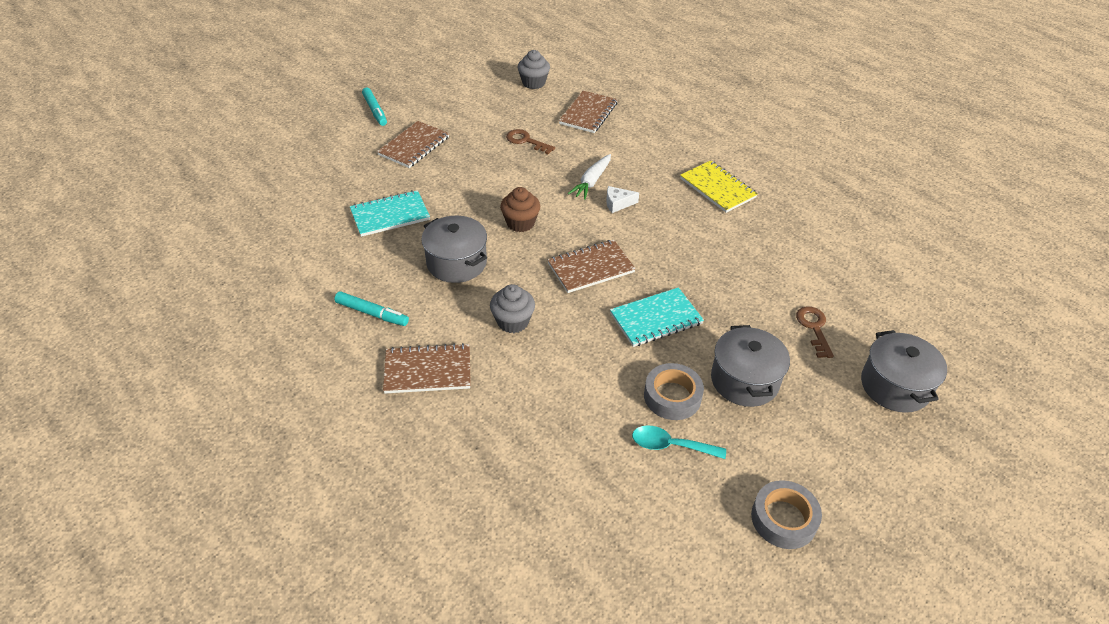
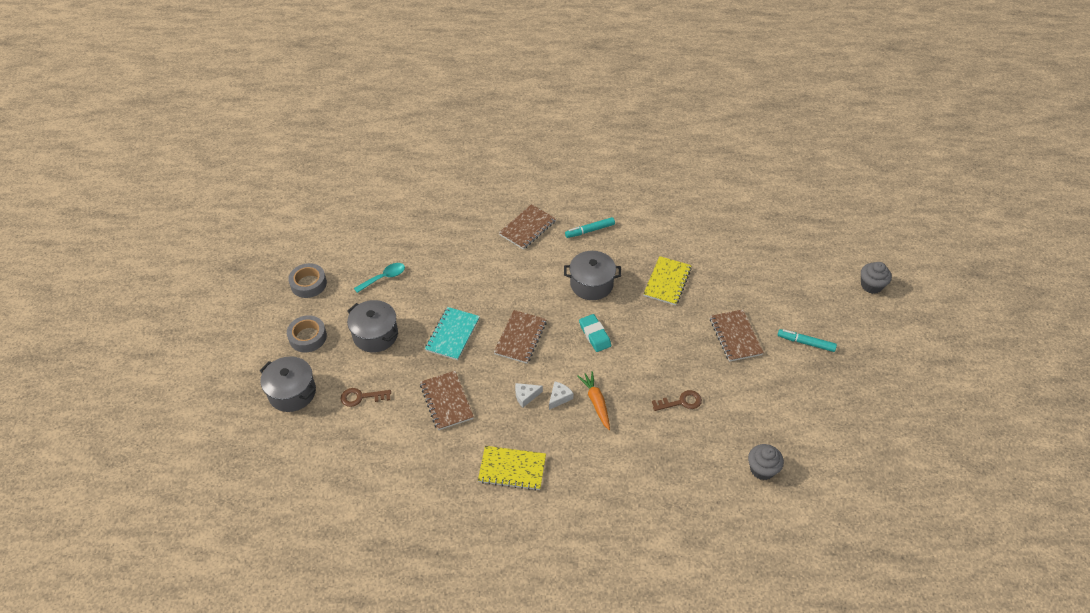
camera: 135 degrees right, 5 degrees up
turquoise notebook [350,190,430,237] -> yellow notebook [644,256,692,306]
grey cupcake [490,284,535,333] -> grey cupcake moved to [861,262,892,294]
brown cupcake [500,187,540,232] -> turquoise eraser [579,314,611,352]
brown notebook [559,91,618,133] -> brown notebook moved to [420,371,474,430]
white carrot [568,154,611,200] -> orange carrot [577,371,610,430]
grey tape [644,363,704,420] -> grey tape moved to [287,315,327,352]
brown key [796,306,834,358] -> brown key turned 135 degrees clockwise [341,388,391,407]
none -> white cheese [515,383,543,407]

